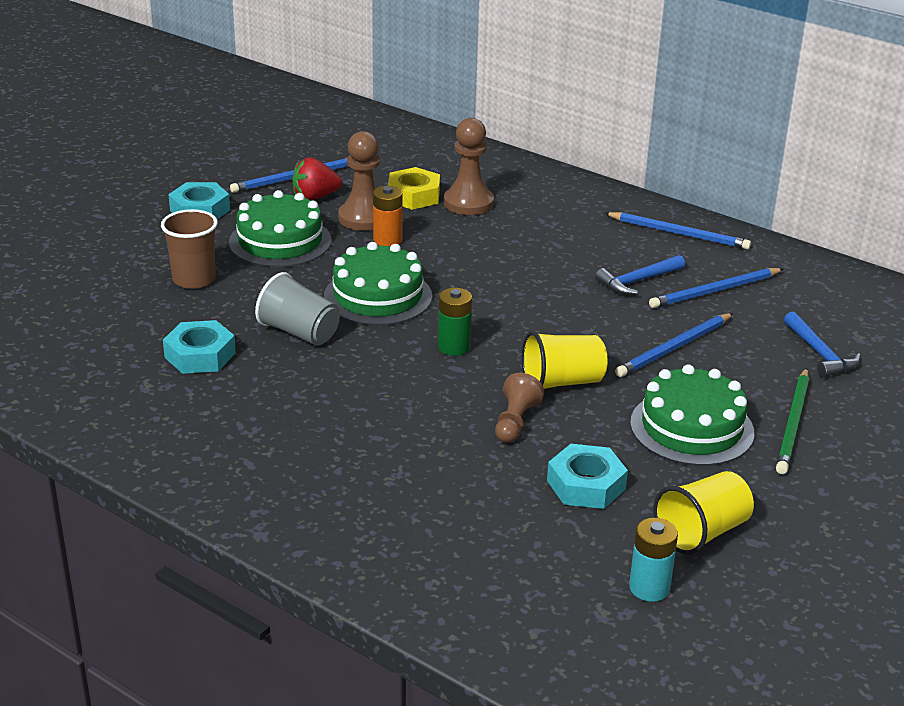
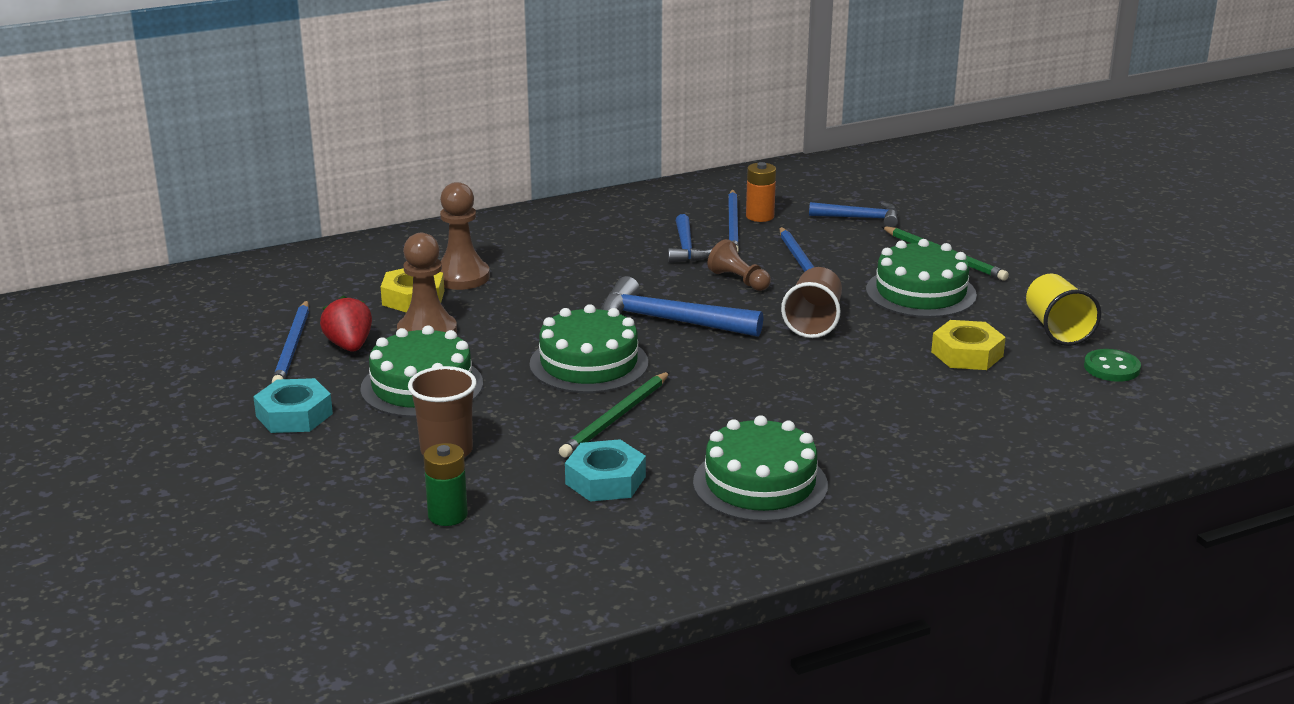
camera: 60 degrees left, 5 degrees down
grey cup [255,272,340,346] -> green pencil [559,372,670,457]
red strawberry [292,157,342,200] -> red strawberry turned 150 degrees clockwise [320,296,372,352]
orange battery [373,186,403,247] -> orange battery moved to [746,162,776,222]
green battery [438,288,472,356] -> green battery moved to [424,443,468,526]
brown pawn [495,373,544,443] -> brown pawn moved to [707,239,771,291]
yellow cup [522,331,608,389] -> brown cup [781,267,842,338]
turquoise nut [547,444,628,509] -> yellow nut [931,320,1006,370]
blue pencil [605,212,751,250] -> none
turquoise battery [629,518,678,602] -> green button [1084,349,1141,382]
none -> blue hammer [601,276,763,337]
none -> green cake [693,415,828,522]

